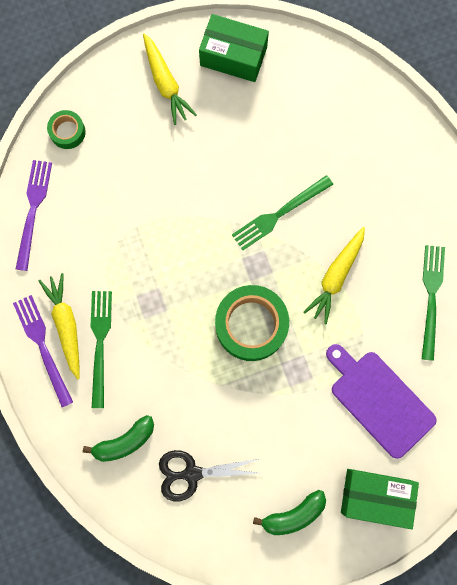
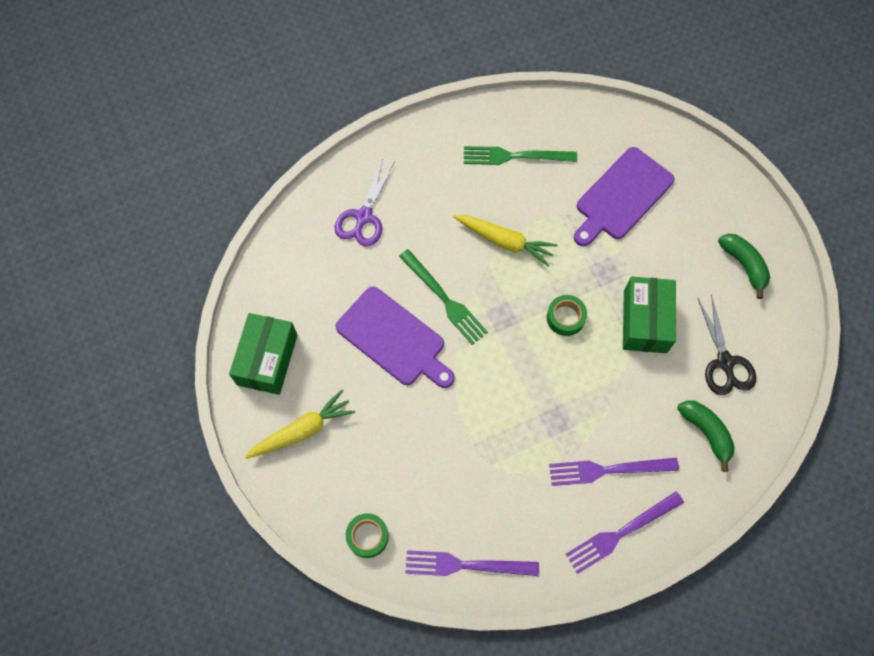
camera: 95 degrees left, 10 degrees down
yellow carrot [39,273,80,380] -> none
green fork [91,291,112,408] -> purple fork [549,458,679,486]
green tape [215,285,289,361] -> green tape [547,295,587,336], size x0.52
green box [341,469,419,529] -> green box moved to [623,277,676,353]
none -> purple scissors [335,158,395,246]
none -> purple cutting board [336,286,455,388]

